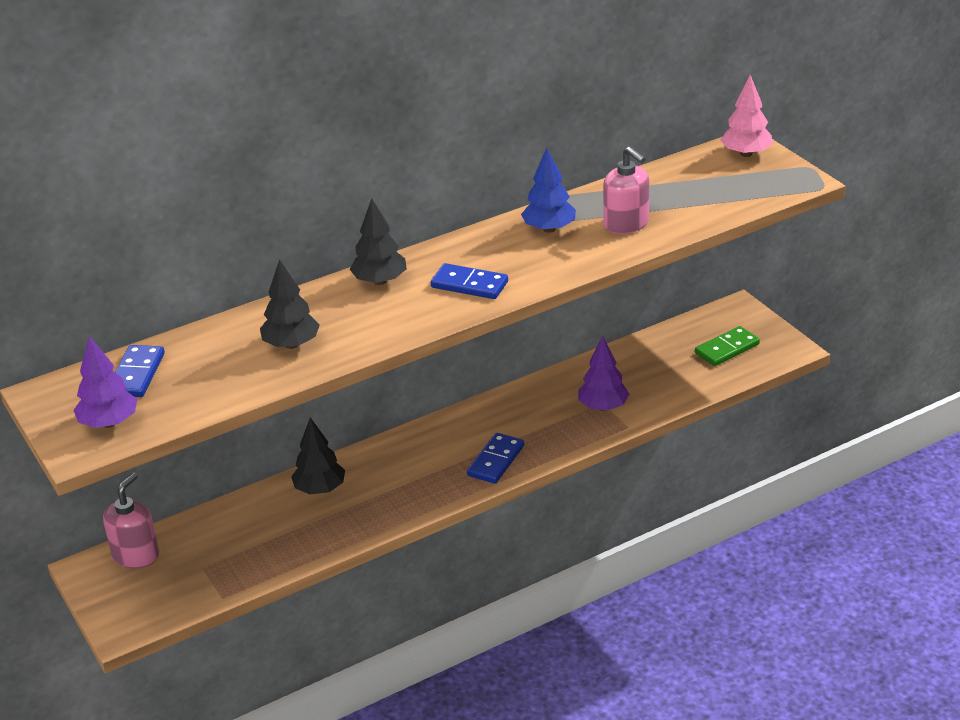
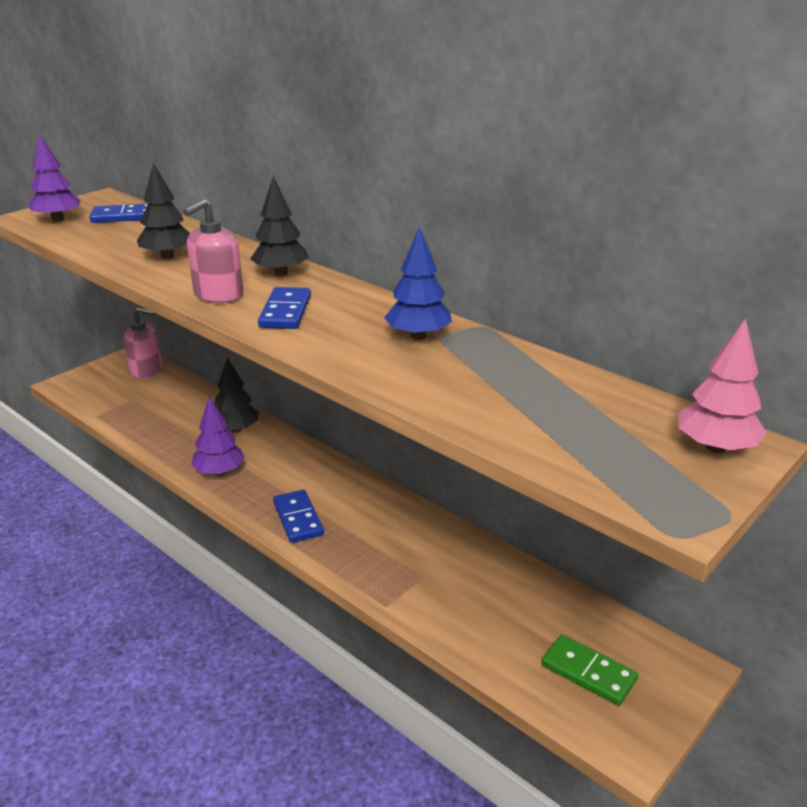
camera: 70 degrees right, 5 degrees down
blue domino [467,433,524,484] -> blue domino turned 60 degrees clockwise [273,490,324,543]
purple tree [578,336,629,411] -> purple tree moved to [191,397,245,476]
pink soap dispenser [603,146,649,234] -> pink soap dispenser moved to [183,198,243,303]

